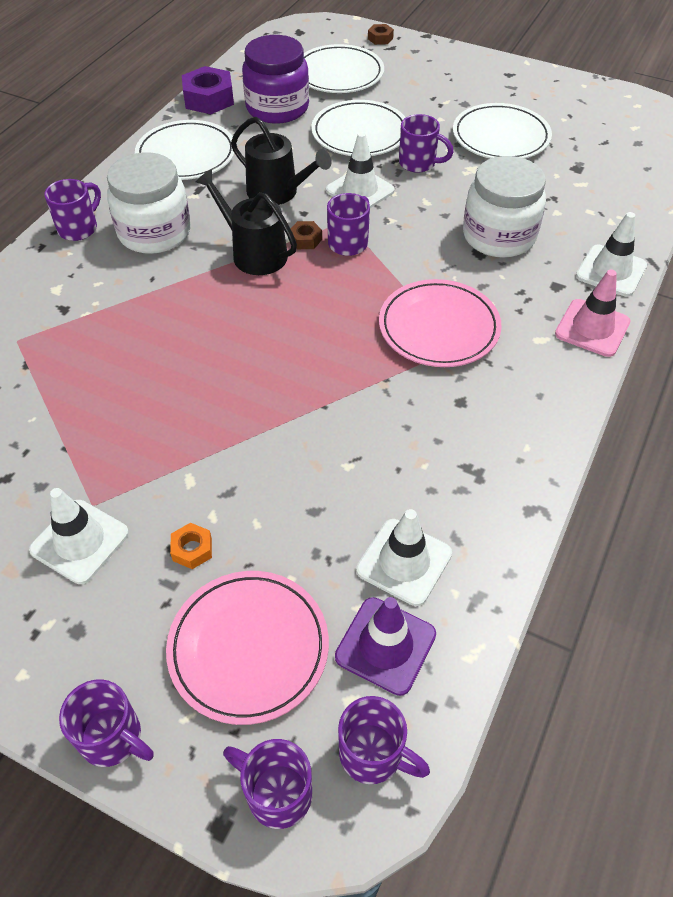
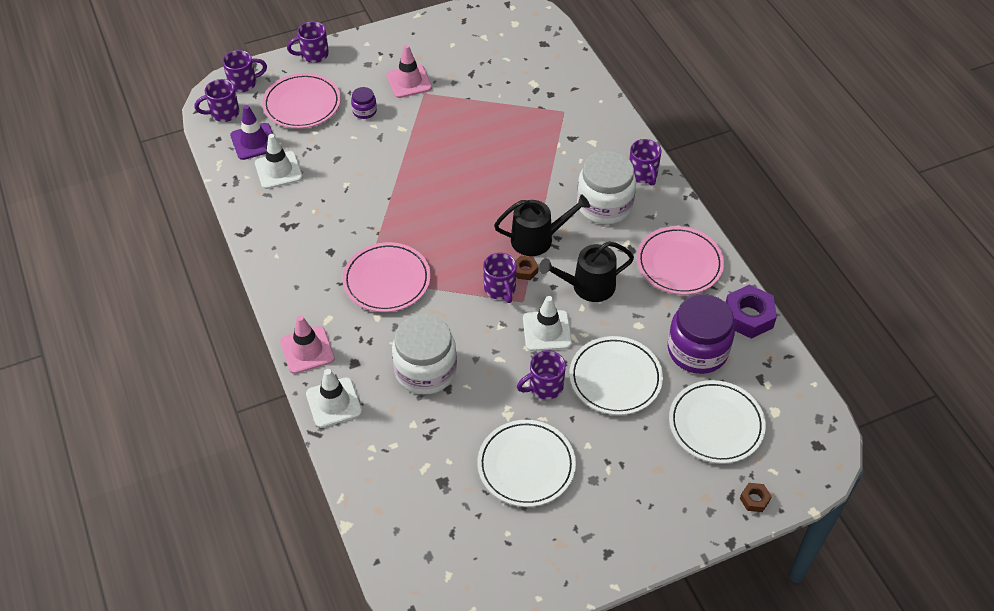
camera: 130 degrees right, 0 degrees up
white traffic cone [29,488,129,584] -> pink traffic cone [386,45,432,98]
white plate [135,120,235,180] -> pink plate [637,226,724,295]
orange nut [170,523,212,569] -> purple jar [351,87,377,119]

